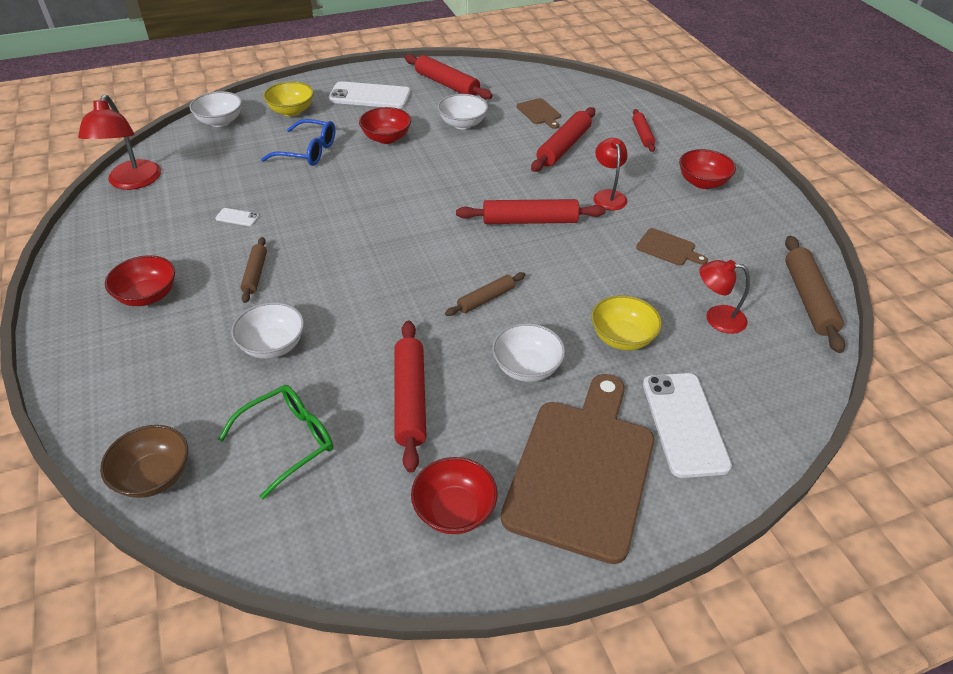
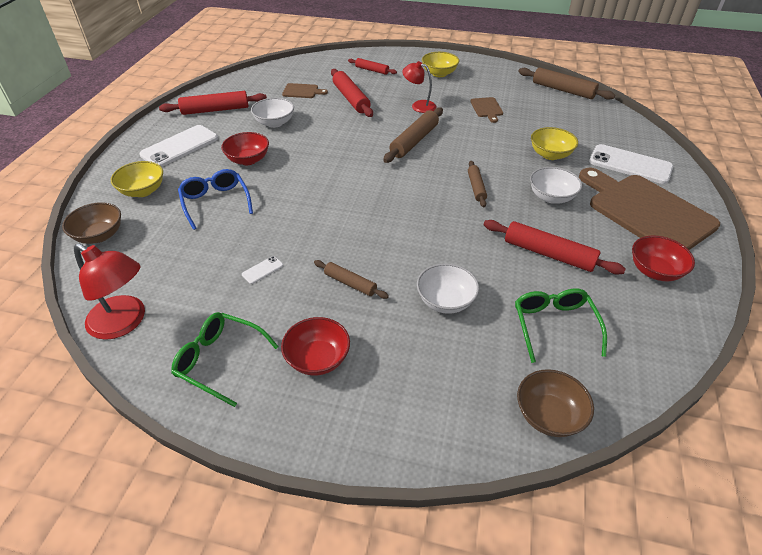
camera: 55 degrees left, 0 degrees up
white bowl [190,91,242,127] -> brown bowl [62,202,121,244]
blue glasses [261,119,335,166] -> blue glasses turned 75 degrees counterclockwise [178,169,253,230]
red rolling pin [456,199,606,224] -> brown rolling pin [383,107,443,163]
brown cutting board [636,228,708,266] -> brown cutting board turned 105 degrees clockwise [470,97,503,123]
red bowl [679,149,736,189] -> yellow bowl [422,52,459,77]
red lamp [699,260,750,334] -> none
none -> green glasses [171,312,279,407]

